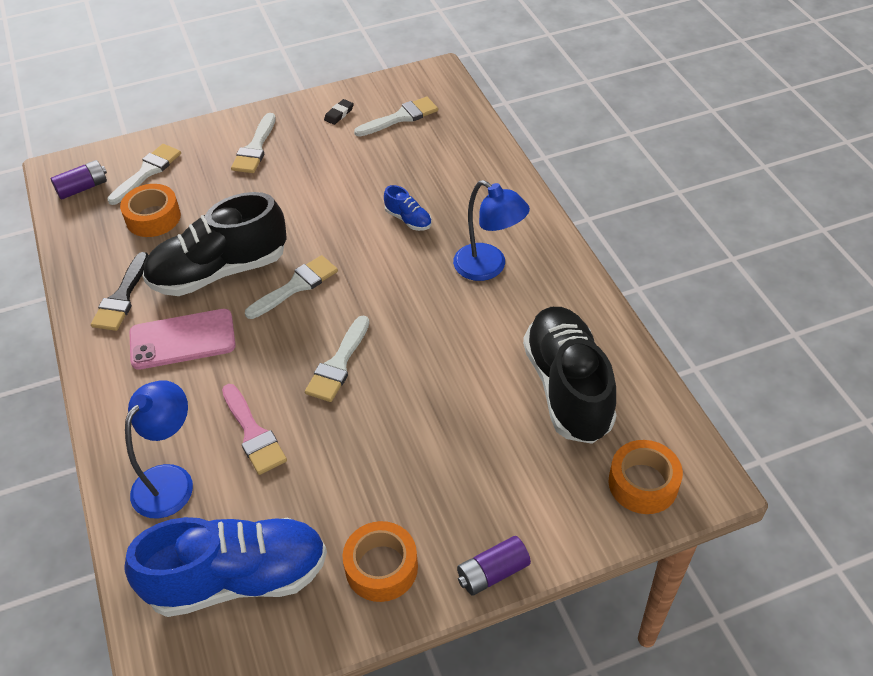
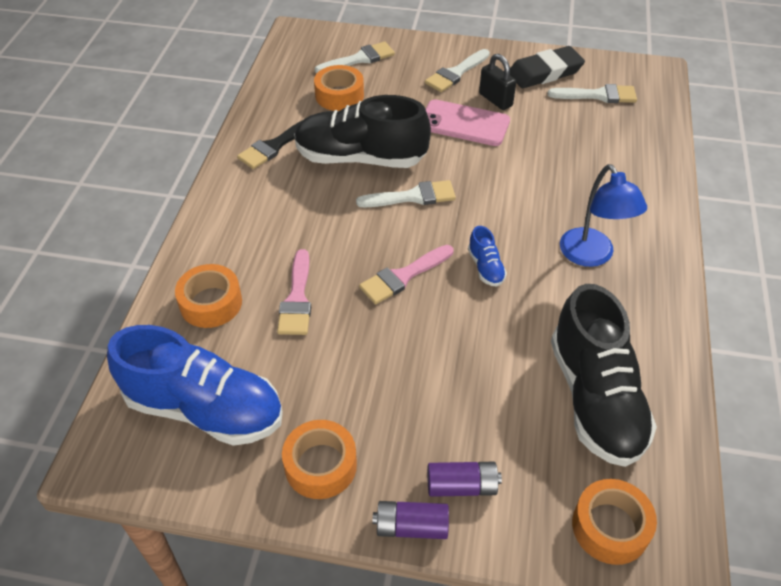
camera: 30 degrees right, 0 degrees up
purple battery [51,160,107,200] -> purple battery moved to [427,462,502,497]
blue lamp [125,380,193,519] -> orange tape [175,264,242,328]
pink phone [129,309,236,370] -> pink phone moved to [426,100,510,146]
white brush [305,315,369,402] -> pink brush [359,245,453,304]
black eraser [324,99,354,125] -> black eraser [510,46,585,88], size x2.27
blue shoe [384,185,432,231] -> blue shoe moved to [468,226,507,286]
black shoe [523,307,617,444] -> black shoe turned 150 degrees clockwise [551,284,657,467]
none -> black padlock [479,54,516,110]

